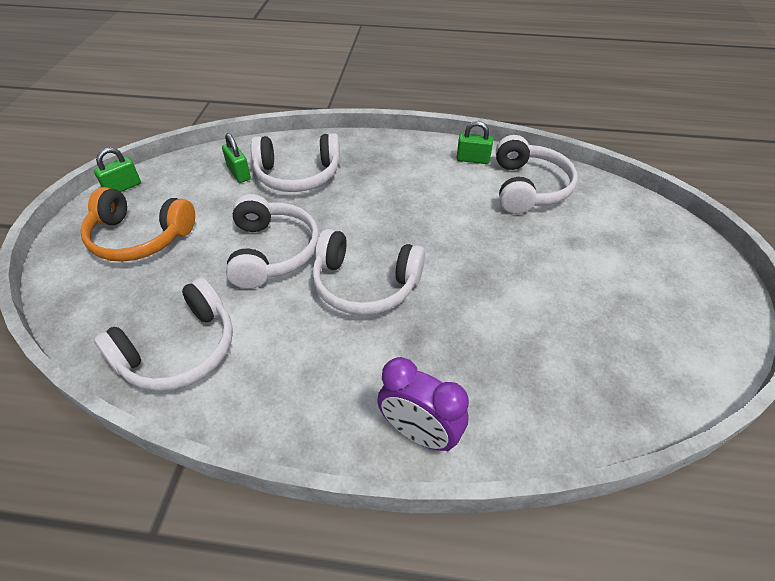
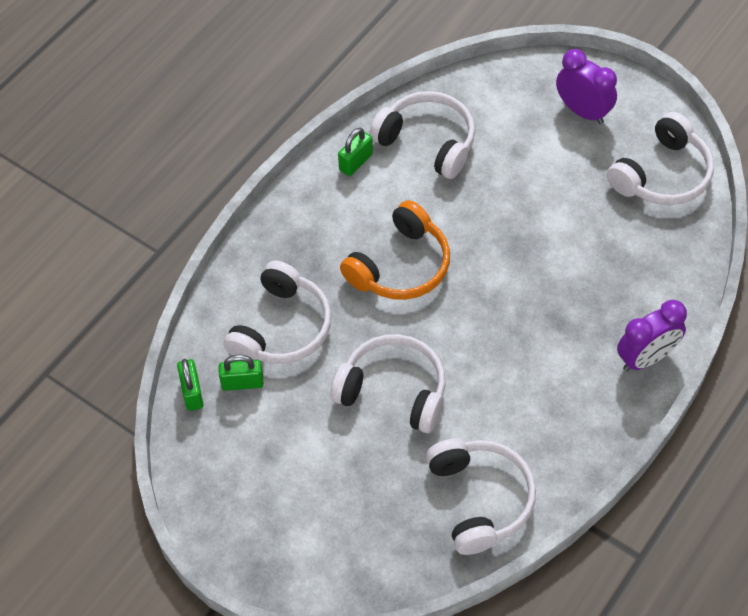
camera: 60 degrees left, 10 degrees up
orange headphones [80,187,195,262] -> orange headphones moved to [340,200,450,300]
green padlock [94,147,141,192] -> green padlock moved to [177,359,203,411]
white headphones [312,229,425,315] -> white headphones moved to [607,112,714,205]
none -> purple clock [556,49,617,124]

